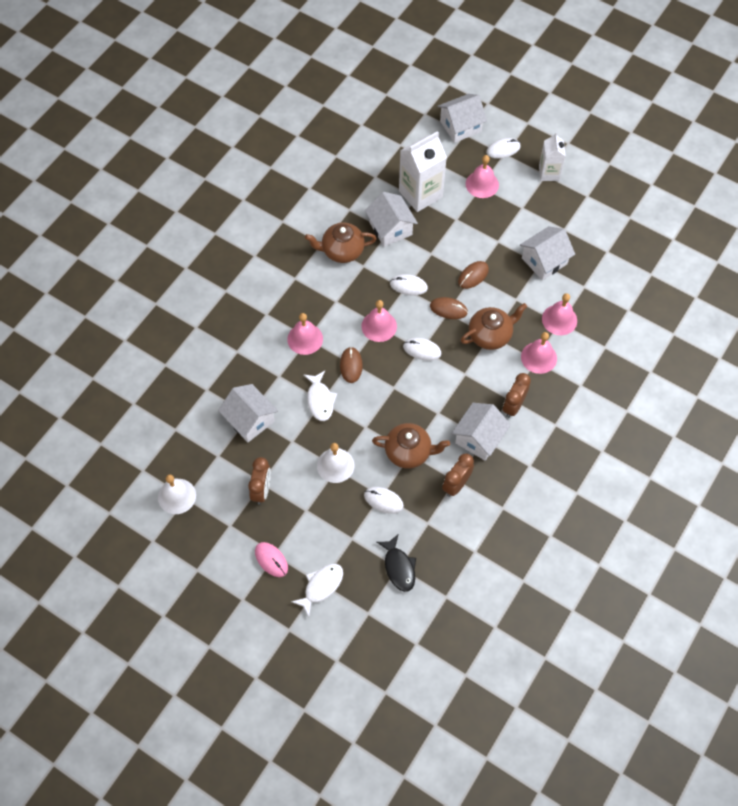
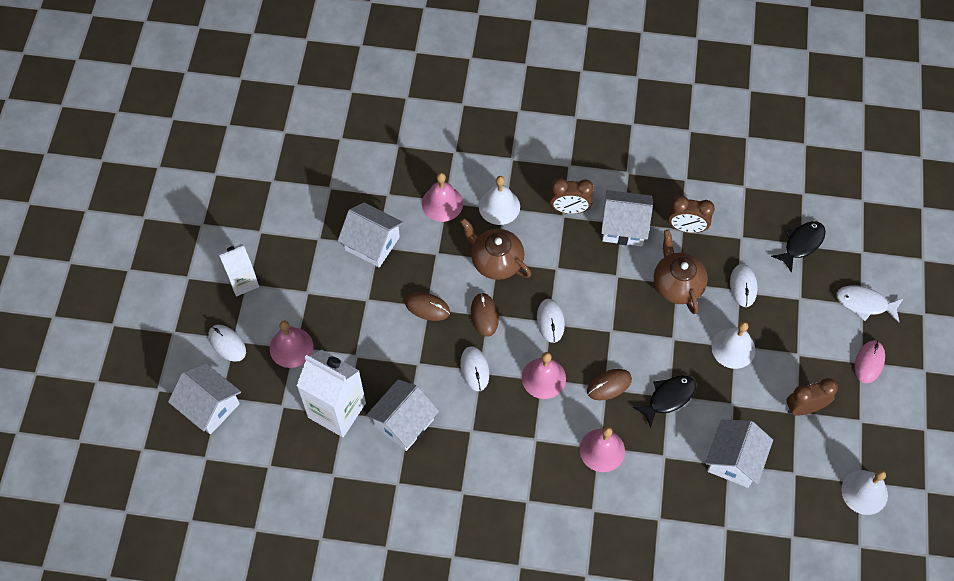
camera: 115 degrees left, 0 degrees up
white fish [303,371,337,421] -> black fish [633,375,696,428]
brown teapot [305,223,377,263] -> none
pink bell [521,332,557,374] -> white bell [479,176,520,225]

